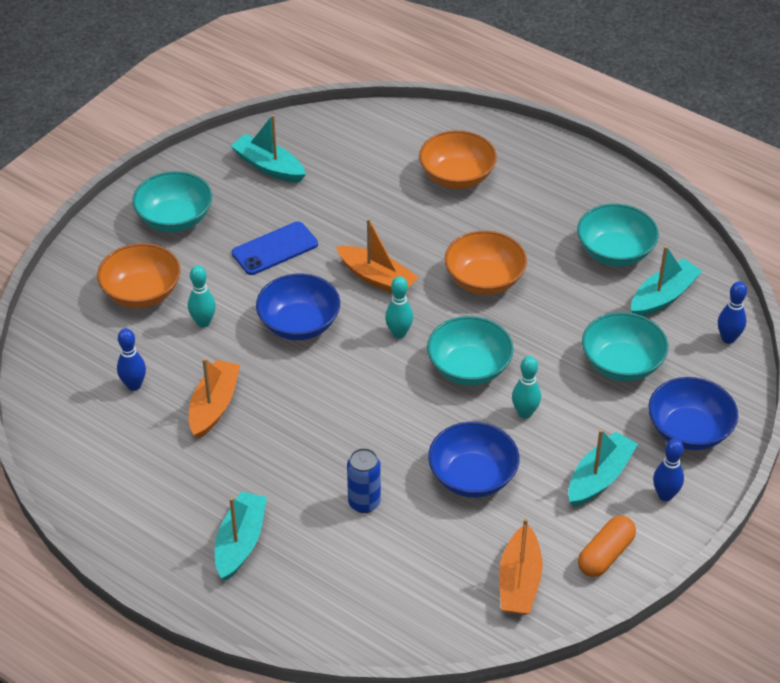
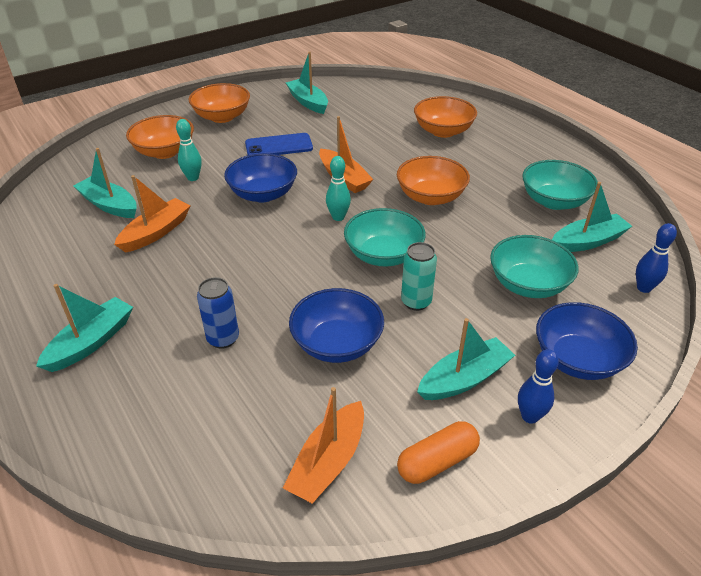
camera: 20 degrees right, 5 degrees down
blue bowling pin [117,328,146,391] -> turquoise boat [74,148,136,218]
turquoise bowl [132,171,212,232] -> orange bowl [188,83,250,123]
turquoise bowling pin [512,356,541,419] -> turquoise can [401,242,437,311]

